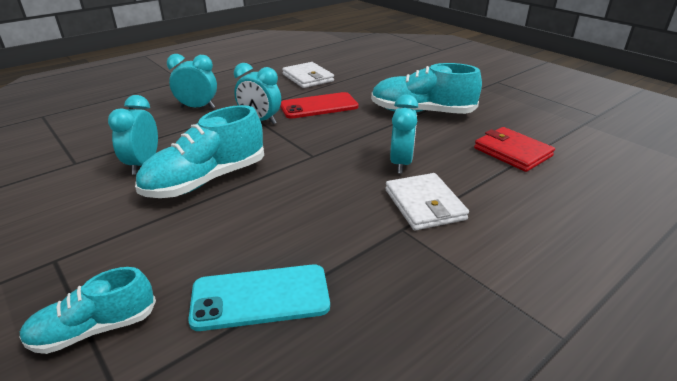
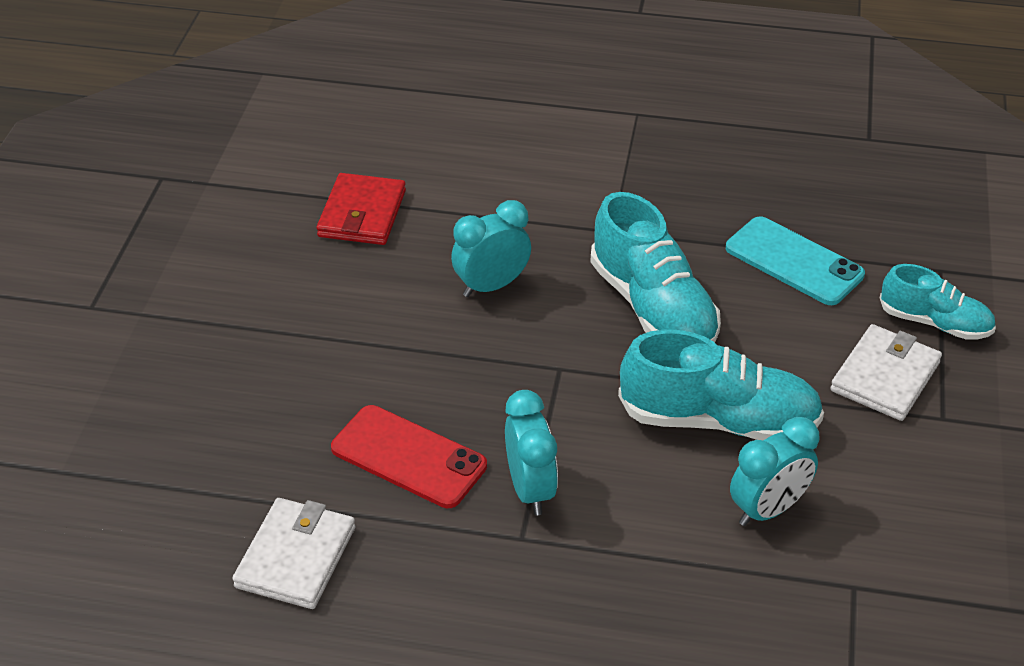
camera: 130 degrees left, 10 degrees up
turquoise clock [167,54,217,109] -> none
turquoise shoe [371,63,482,114] -> turquoise shoe moved to [591,192,721,342]
white wallet [385,173,469,230] -> white wallet moved to [830,324,942,421]

